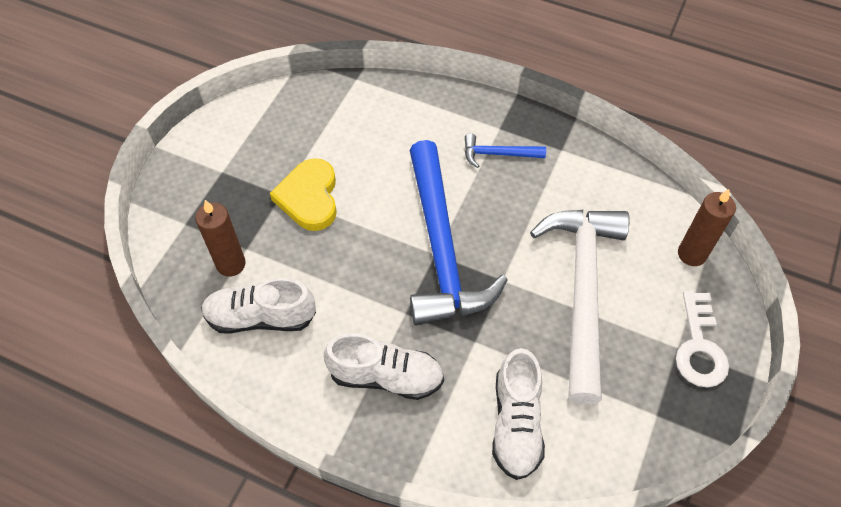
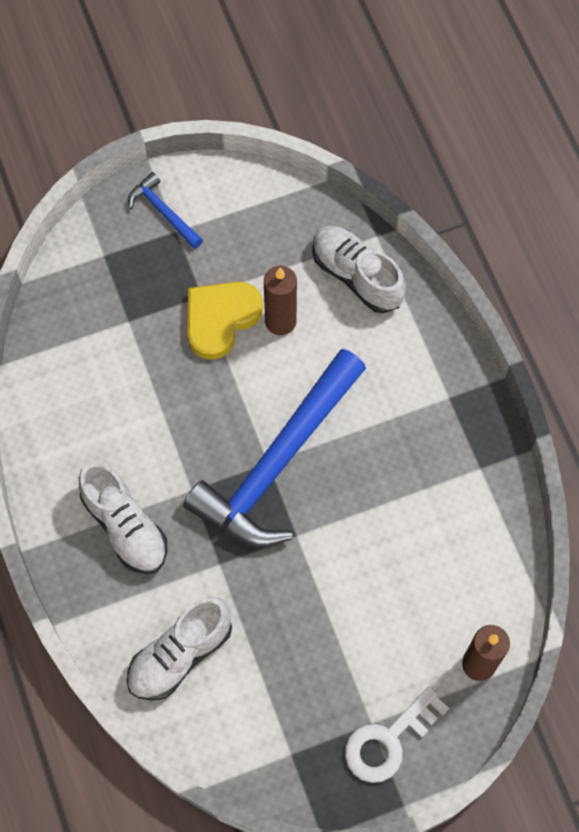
camera: 45 degrees right, 10 degrees up
brown candle [195,200,246,277] -> brown candle moved to [264,266,297,335]
white shoe [201,278,316,334] -> white shoe moved to [312,226,406,313]
blue hammer [465,133,546,168] -> blue hammer moved to [128,172,203,249]
white hammer [530,210,630,405] -> none

